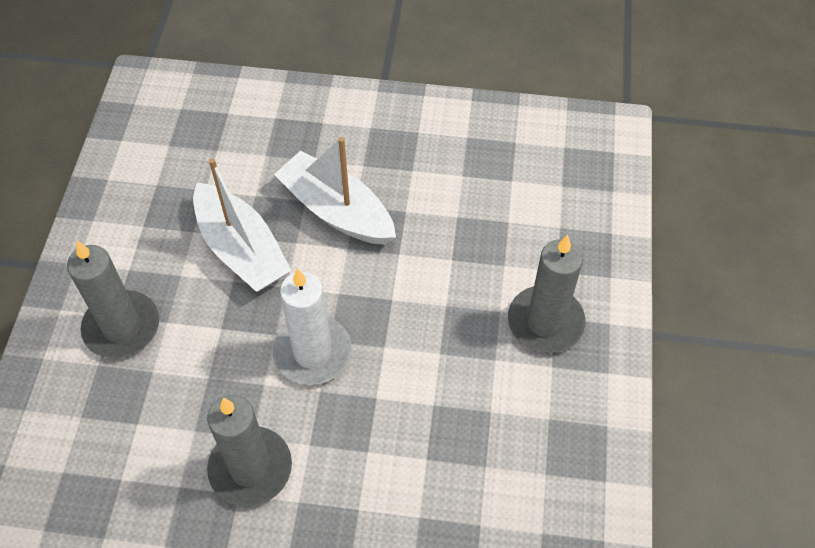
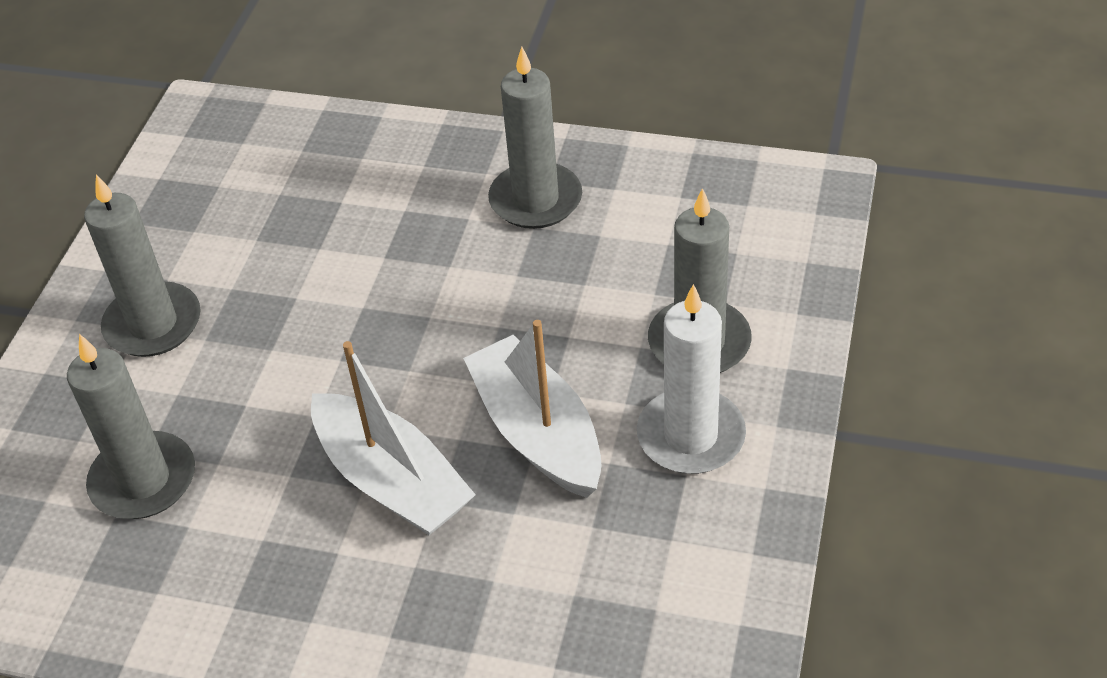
camera: 170 degrees left, 10 degrees down
white candle [273,268,352,385] -> white candle moved to [637,284,746,474]
none -> grey candle [67,334,195,519]

